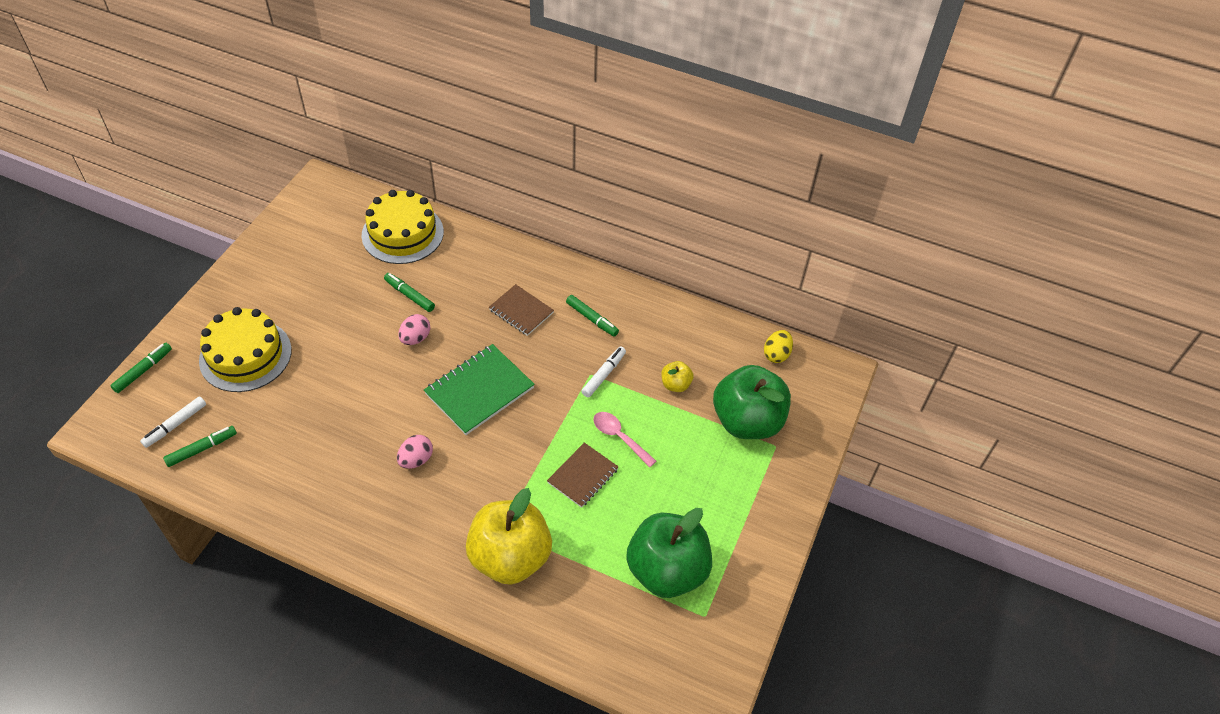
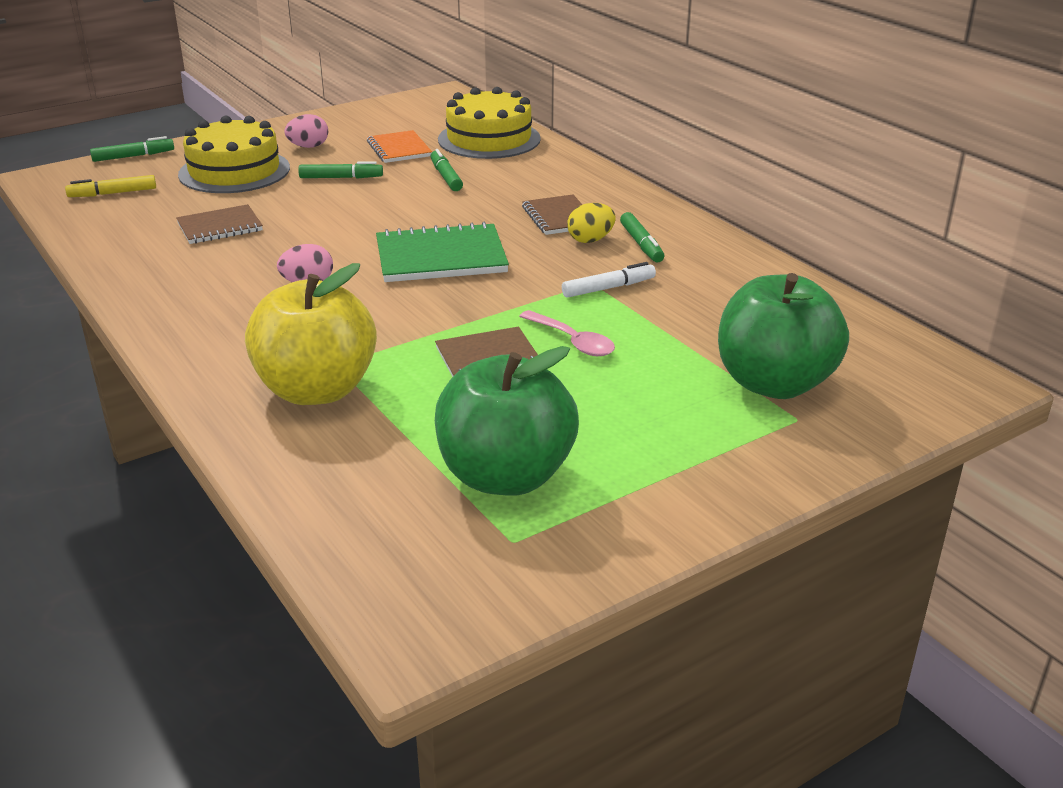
camera: 35 degrees right, 20 degrees down
white marker [140,396,206,448] -> yellow marker [65,175,156,197]
green marker [163,426,237,467] -> green marker moved to [298,161,383,179]
pink egg [398,314,430,345] -> pink egg moved to [284,114,328,148]
pink spoon [593,412,656,467] -> pink spoon turned 150 degrees clockwise [519,310,615,356]
yellow apple [661,361,694,392] -> none
yellow egg [764,330,793,363] -> yellow egg moved to [567,203,616,243]
none -> brown notebook [176,204,263,244]
none -> orange notebook [367,130,432,163]

